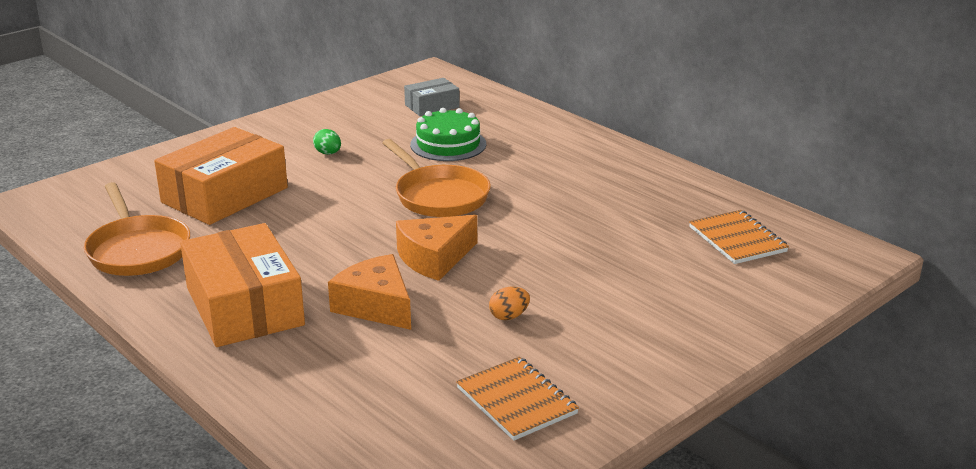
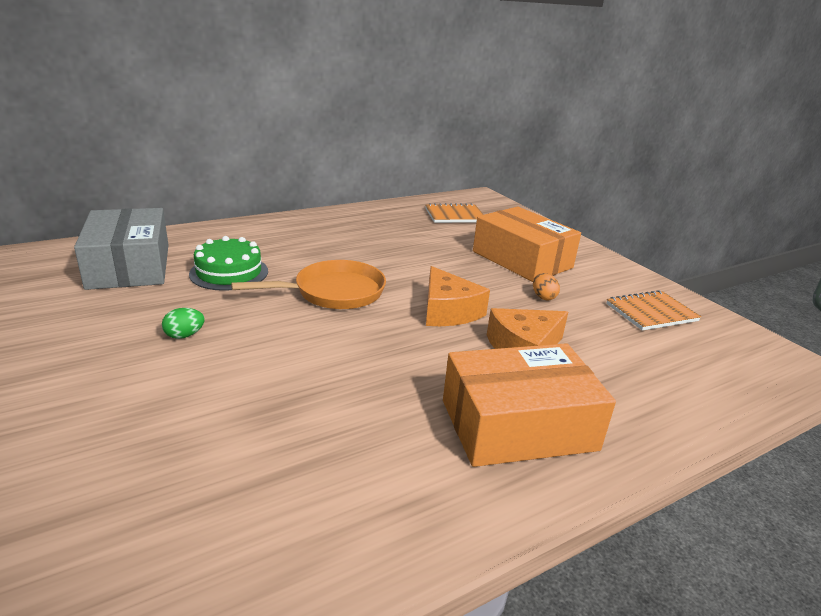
camera: 80 degrees left, 0 degrees up
orange pan [84,182,190,276] -> none
orange box [154,127,288,225] -> orange box moved to [473,207,581,282]
grey box [404,78,460,116] -> grey box [74,208,168,290], size x1.93

